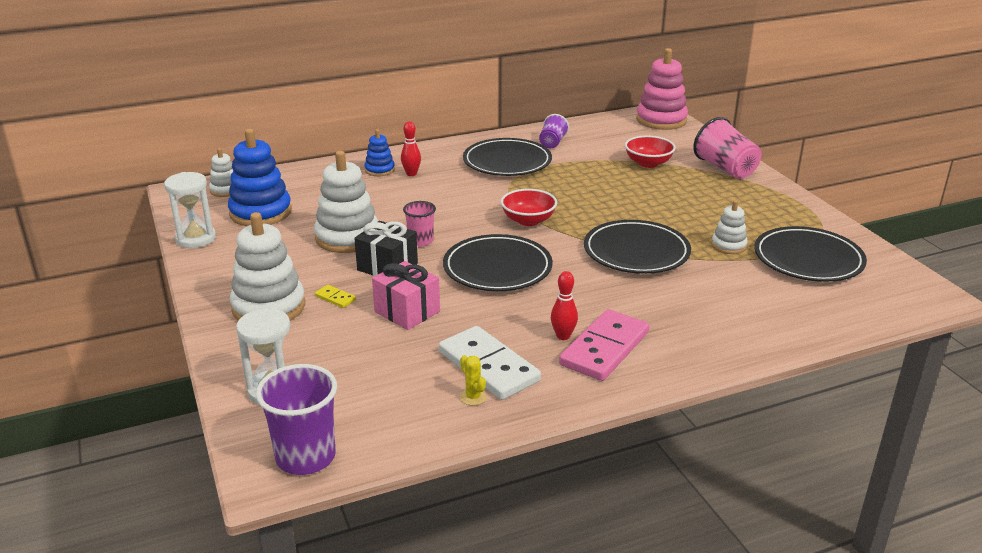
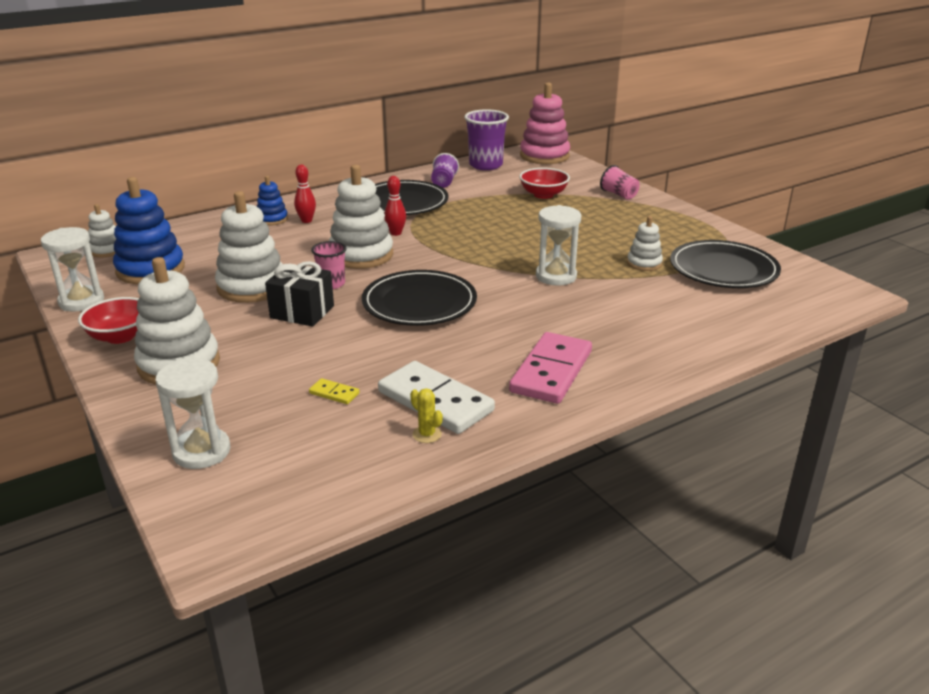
camera: 10 degrees left, 0 degrees up
purple cup [256,364,337,475] -> purple cup moved to [464,109,509,170]
yellow domino [315,285,356,308] -> yellow domino moved to [309,378,360,404]
pink gift [372,261,440,330] -> none
red bowl [501,189,557,226] -> red bowl moved to [78,297,139,344]
red bowling pin [551,271,578,340] -> red bowling pin moved to [384,176,406,236]
black plate [584,220,691,274] -> white hourglass [536,205,581,286]
pink cup [693,117,762,179] -> pink cup [600,165,640,200], size x0.59
none -> white stacking toy [329,165,393,269]

